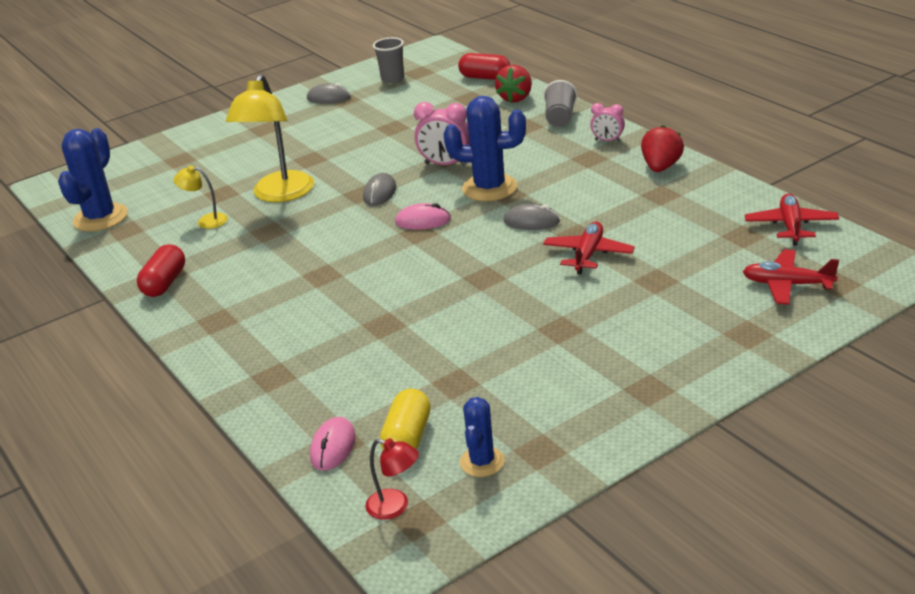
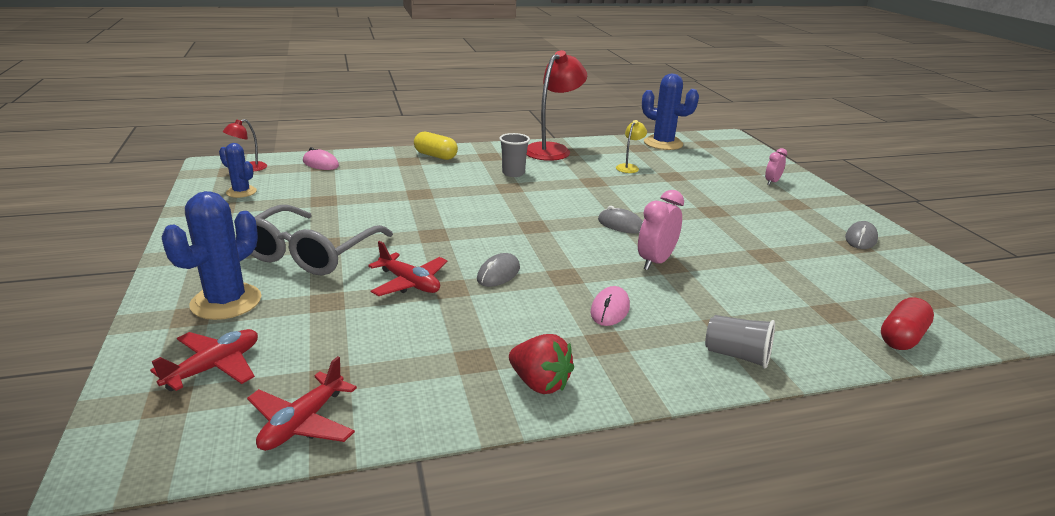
camera: 105 degrees right, 5 degrees down
red capsule [137,244,185,297] -> red lamp [527,50,587,161]
yellow lamp [226,74,314,202] -> none
grey cup [373,37,404,83] -> grey cup moved to [499,133,530,177]
yellow capsule [380,389,431,450] -> yellow capsule moved to [414,132,458,160]
pink mouse [395,203,451,230] -> pink mouse moved to [590,286,630,326]
blue cactus [444,96,526,201] -> blue cactus moved to [162,191,262,320]
red strawberry [495,65,532,103] -> none
pink clock [590,103,625,142] -> pink clock moved to [765,148,787,185]
red plane [745,194,839,245] -> red plane turned 90 degrees clockwise [247,356,357,451]
none -> grey glasses [251,205,393,276]

